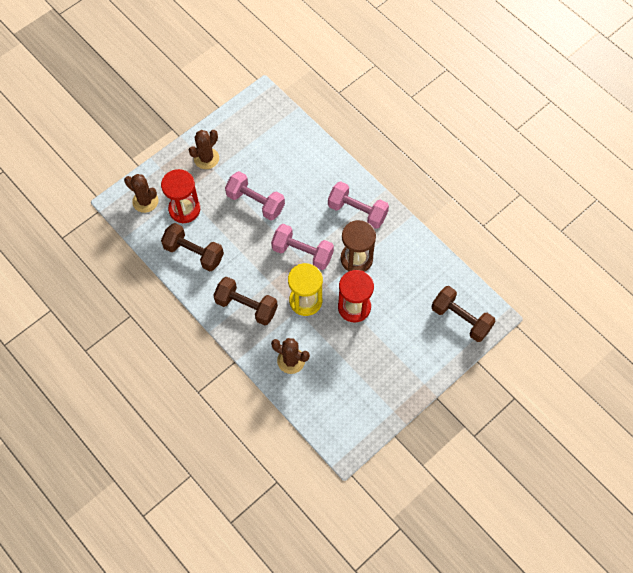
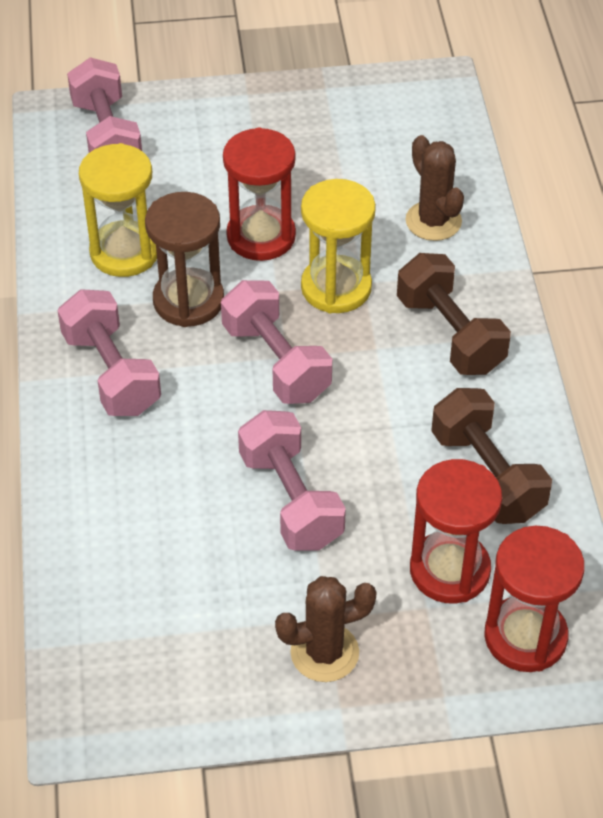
camera: 145 degrees left, 15 degrees down
brown cactus [124,174,158,213] -> red hourglass [484,526,585,672]
brown dumbbell [432,286,495,342] -> pink dumbbell [67,57,142,153]
none -> yellow hourglass [79,143,157,277]

